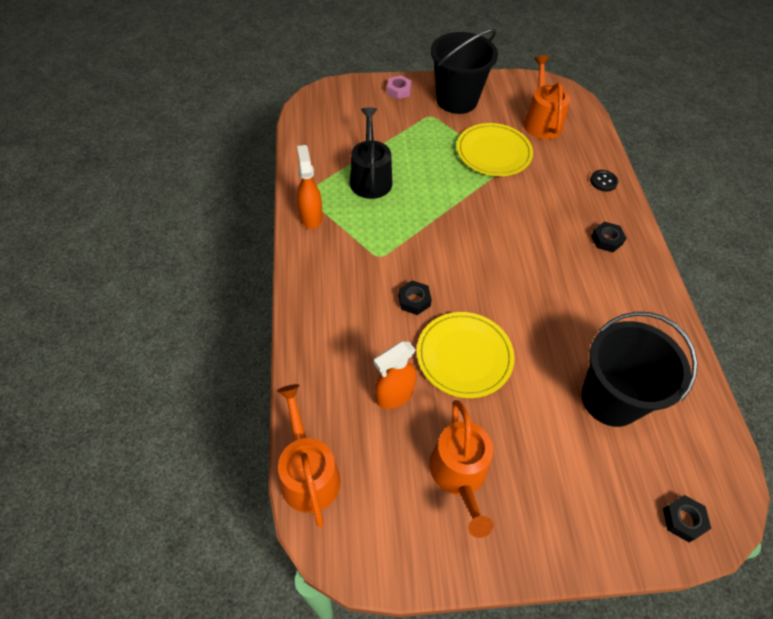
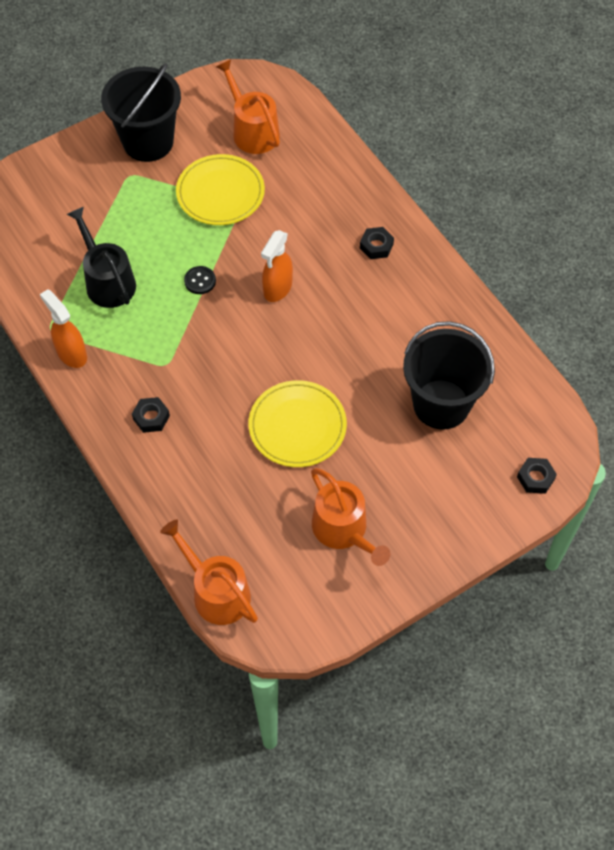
camera: 25 degrees left, 5 degrees up
orange spray bottle [374,342,417,409] -> orange spray bottle moved to [261,230,293,302]
pink nut [387,75,412,99] -> none
black nut [398,280,432,315] -> black nut moved to [132,397,170,433]
black button [590,170,618,192] -> black button moved to [184,266,216,294]

